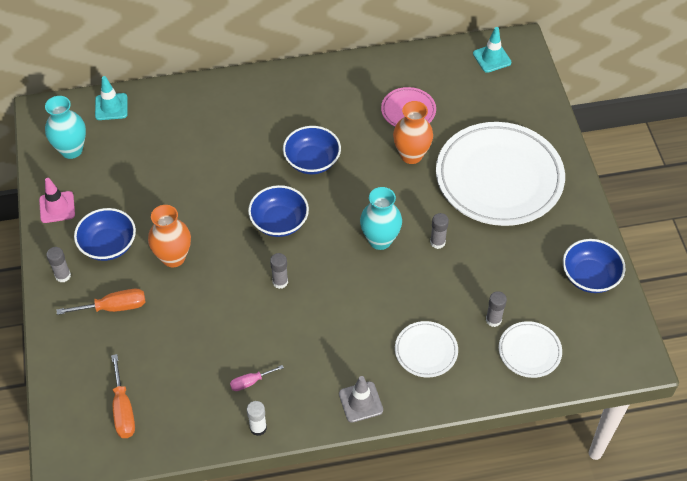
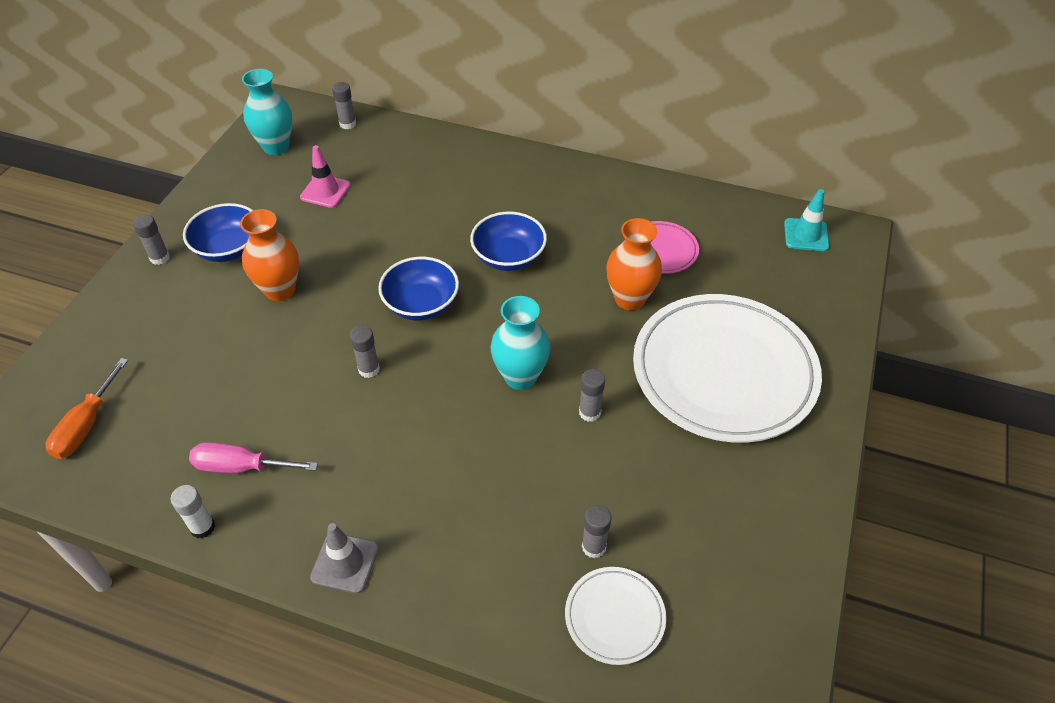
camera: 30 degrees right, 5 degrees down
pink traffic cone [39,178,75,223] -> pink traffic cone moved to [300,145,351,208]
orange screwdriver [57,289,145,315] -> none
turquoise traffic cone [95,76,128,120] -> grey glue stick [332,82,356,129]
pink screwdriver [230,365,284,391] -> pink screwdriver [189,442,318,473], size x1.62
white plate [395,321,458,377] -> none
blue bowl [563,239,625,293] -> none

